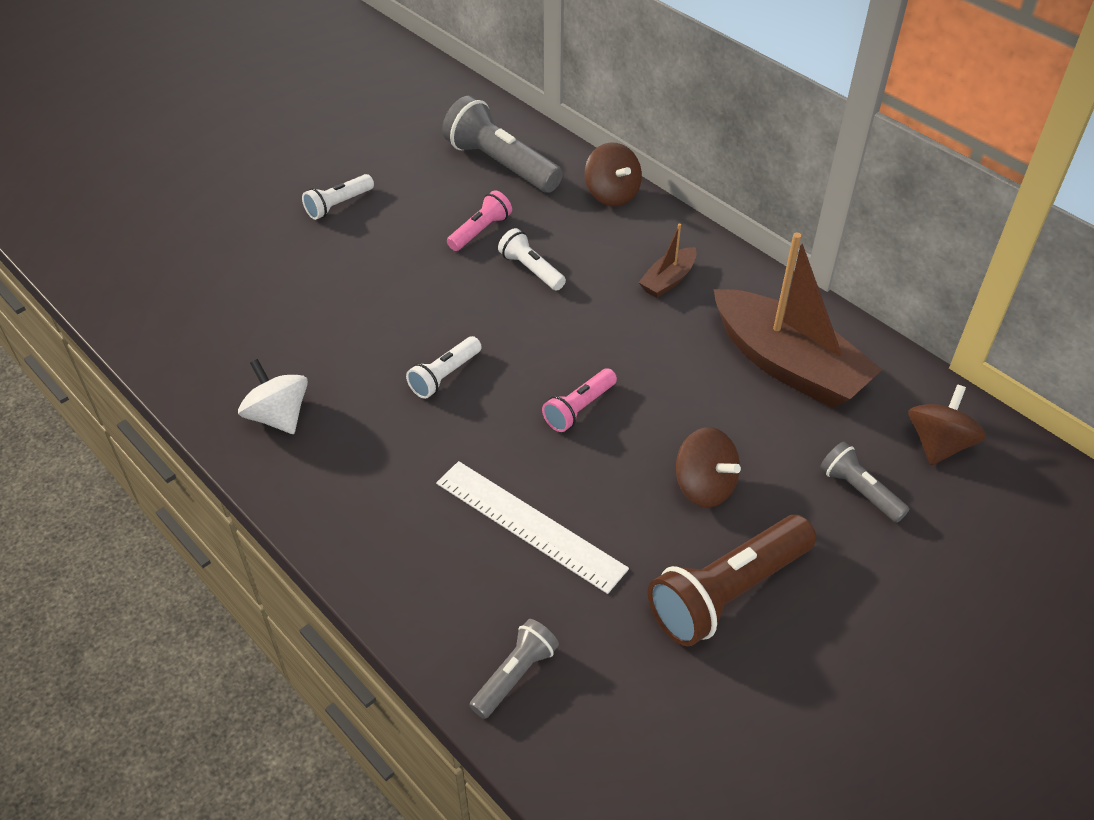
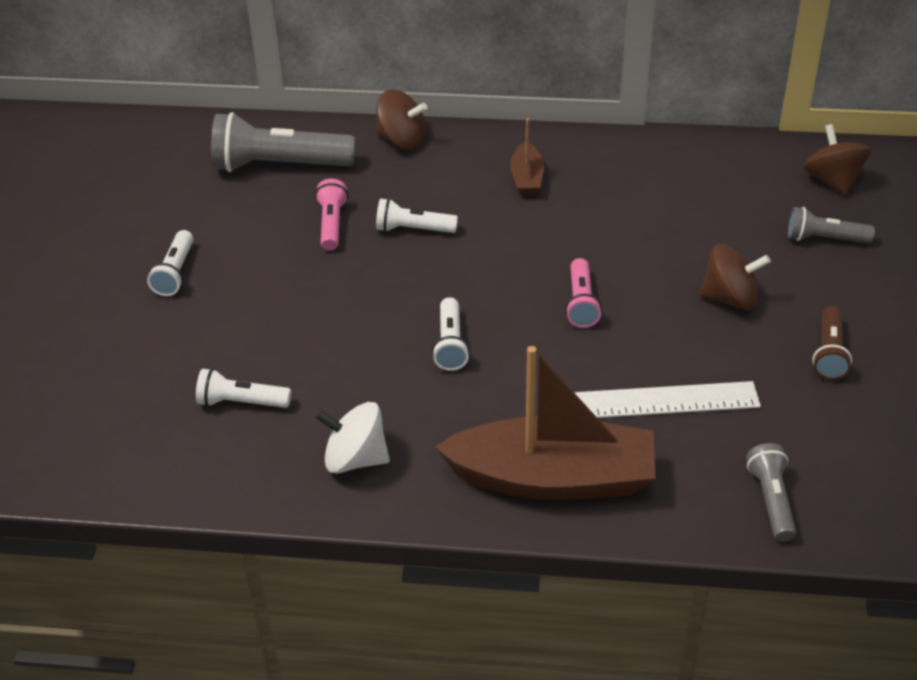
camera: 40 degrees left, 5 degrees down
brown flashlight [647,515,816,647] -> brown flashlight [812,306,852,380], size x0.54
brown boat [713,233,883,408] -> brown boat moved to [435,346,656,500]
none -> white flashlight [196,368,291,408]

